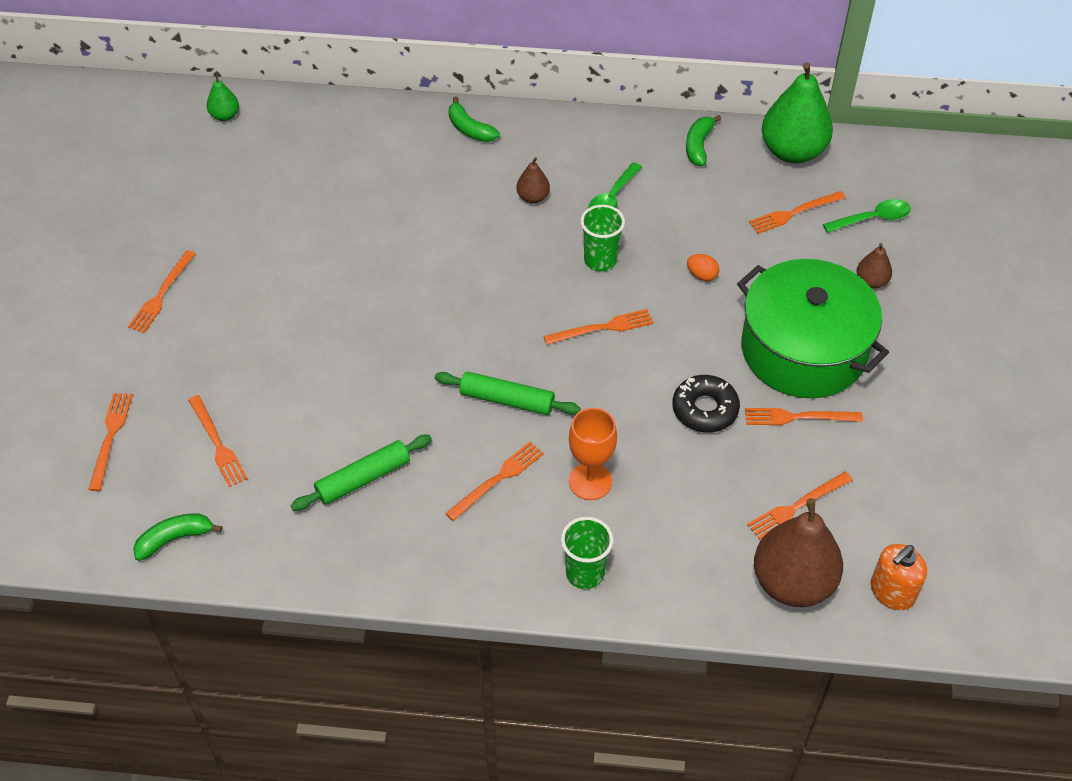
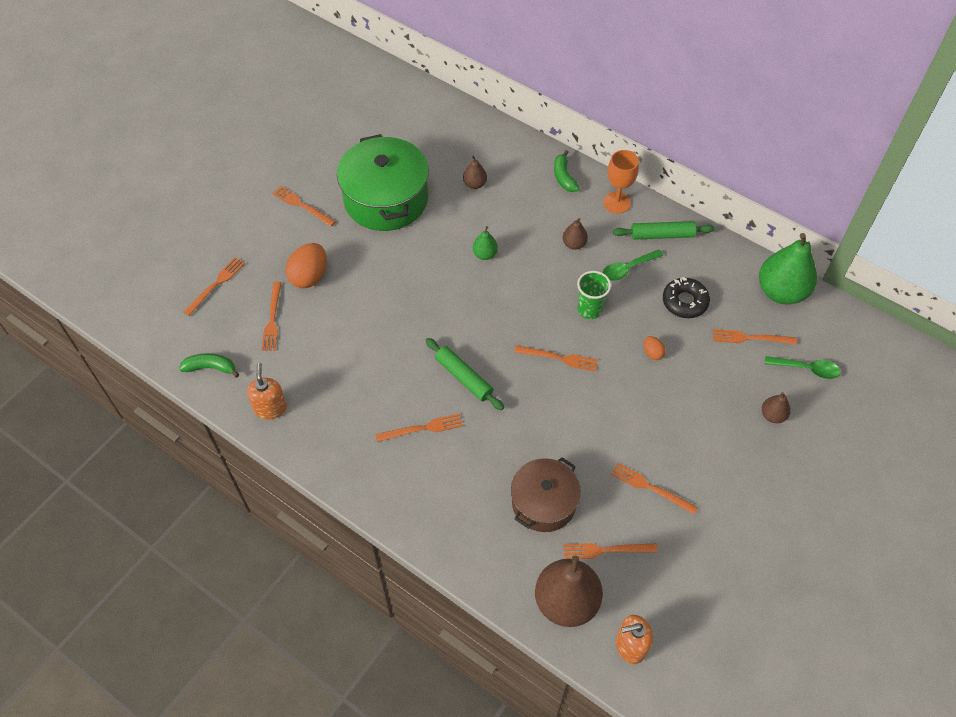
camera: 30 degrees right, 5 degrees up
orange fork [128,250,196,333] -> orange fork turned 75 degrees clockwise [272,186,335,227]
green pear [207,73,239,121] -> green pear moved to [473,226,498,260]
green rolling pin [291,435,432,511] -> green rolling pin moved to [613,221,714,240]
green cup [561,517,613,589] -> none
orange goblet [569,408,617,500] -> orange goblet moved to [603,150,639,214]
black donut [672,375,740,433] -> black donut moved to [663,277,710,318]
green banana [686,115,721,166] -> none
green pot [737,259,889,398] -> green pot moved to [337,134,429,231]
none -> orange soap dispenser [247,363,287,420]
none -> orange egg [286,243,327,288]
none -> brown pear [463,156,487,189]
none -> brown pot [511,457,581,532]

